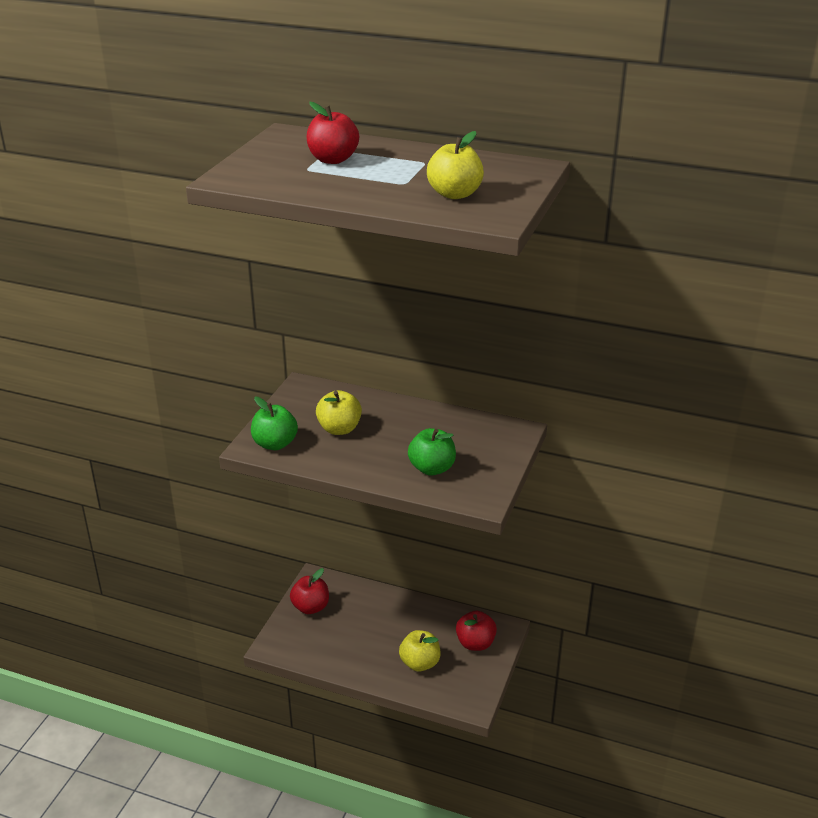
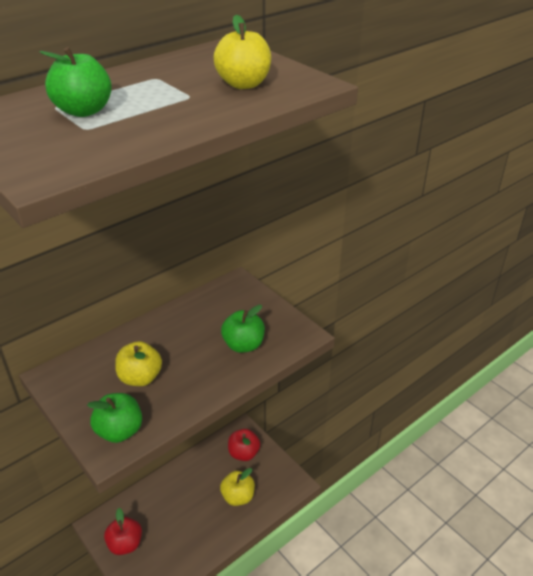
camera: 60 degrees left, 5 degrees up
red apple [307,102,359,164] -> green apple [40,47,112,117]

